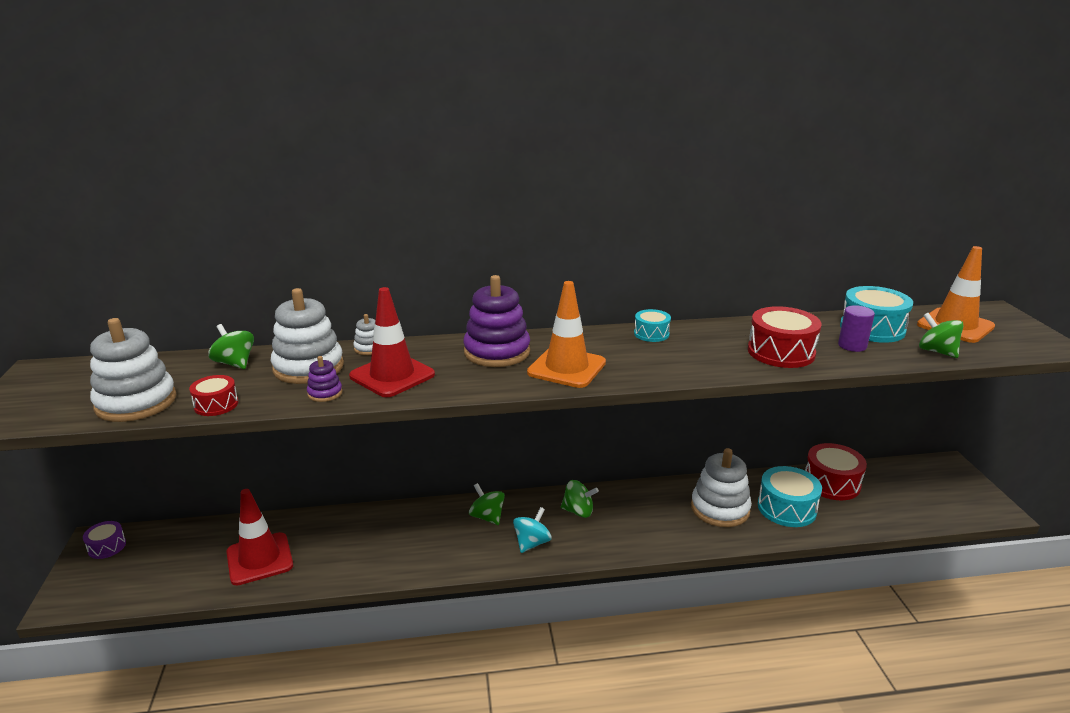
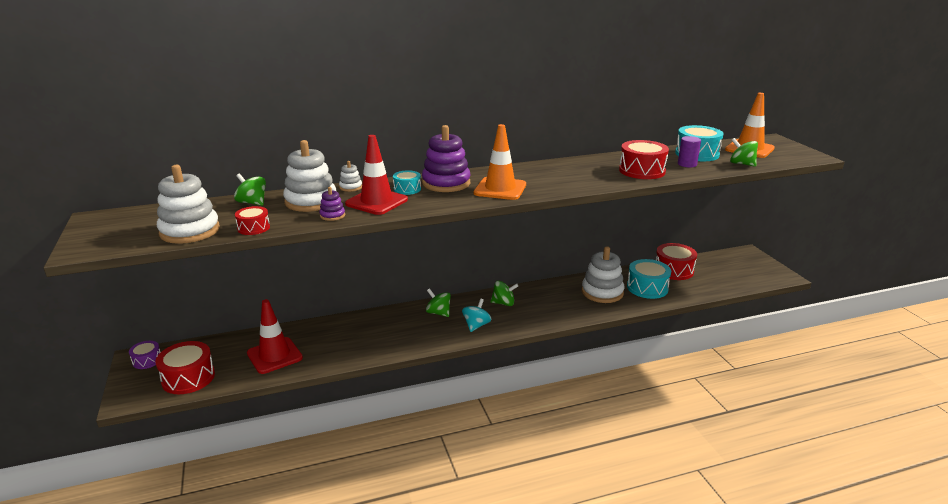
camera: 10 degrees left, 0 degrees up
turquoise drum [634,309,671,342] -> turquoise drum moved to [393,170,421,195]
none -> red drum [155,341,215,394]

